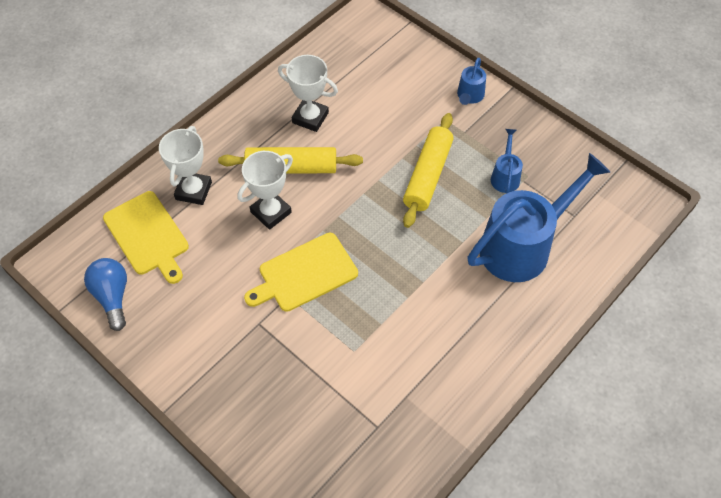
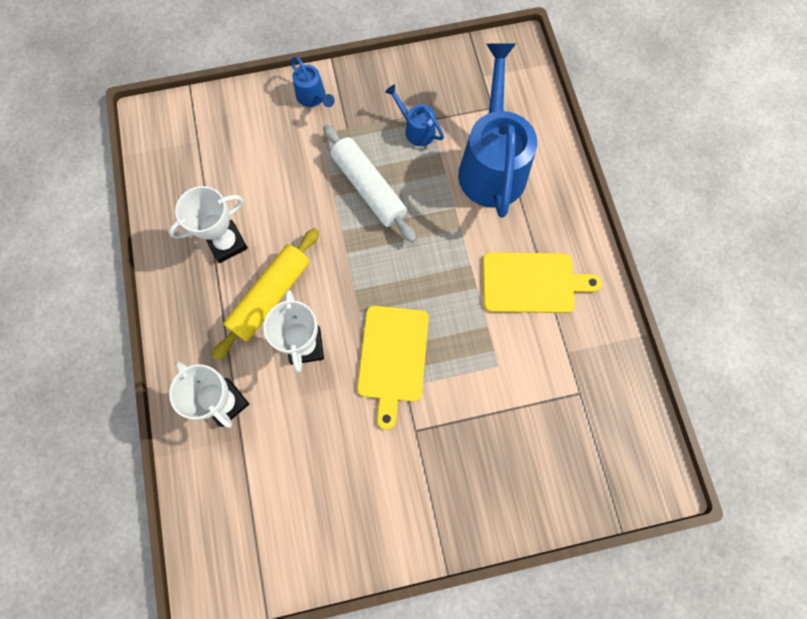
camera: 55 degrees left, 15 degrees up
blue light bulb [84,258,127,331] -> none
yellow cutting board [103,191,189,284] -> yellow cutting board moved to [483,252,602,313]
yellow rolling pin [403,113,454,228] -> white rolling pin [323,124,416,243]

